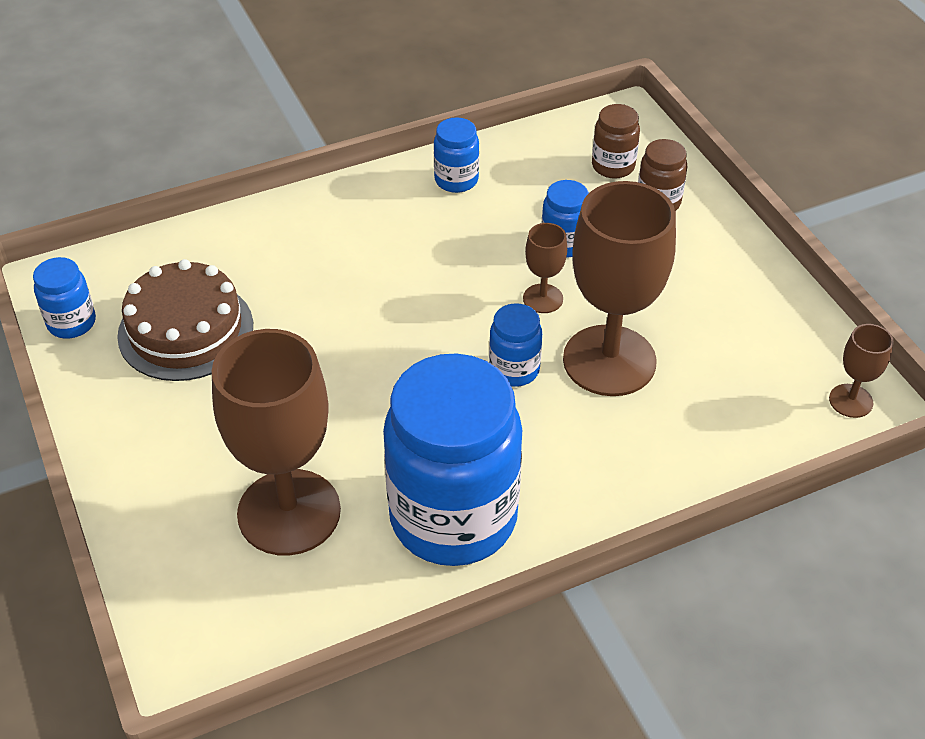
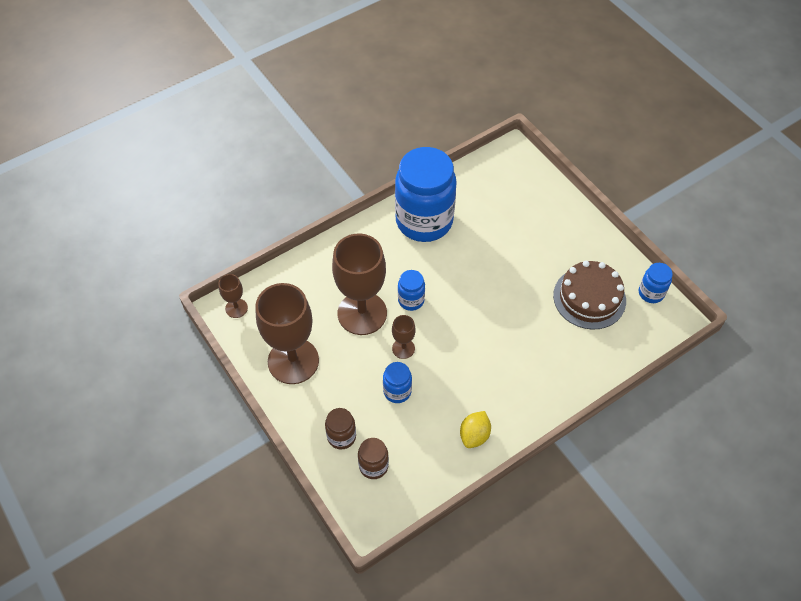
camera: 170 degrees right, 10 degrees up
brown goblet [212,329,341,556] -> brown goblet moved to [255,283,319,384]
blue jar [434,118,479,193] -> yellow lemon [460,411,491,448]

